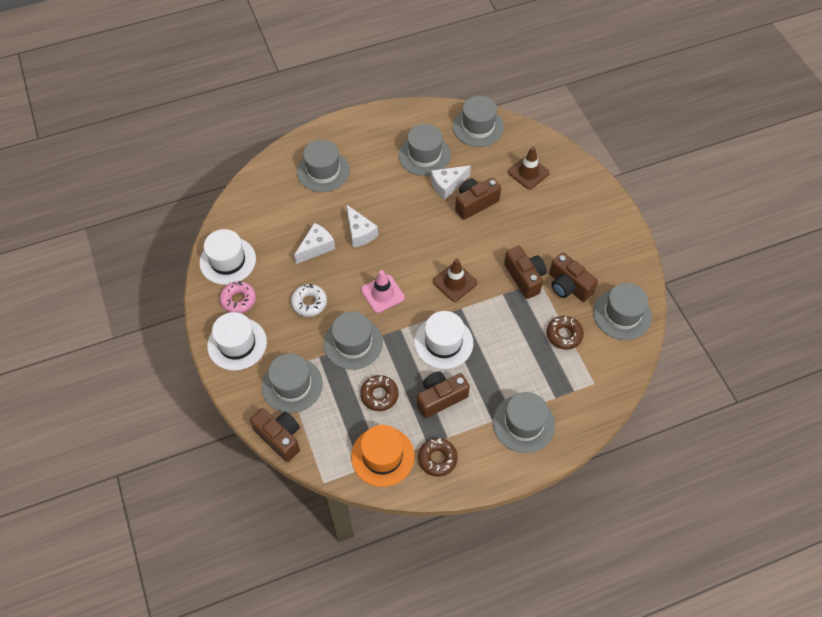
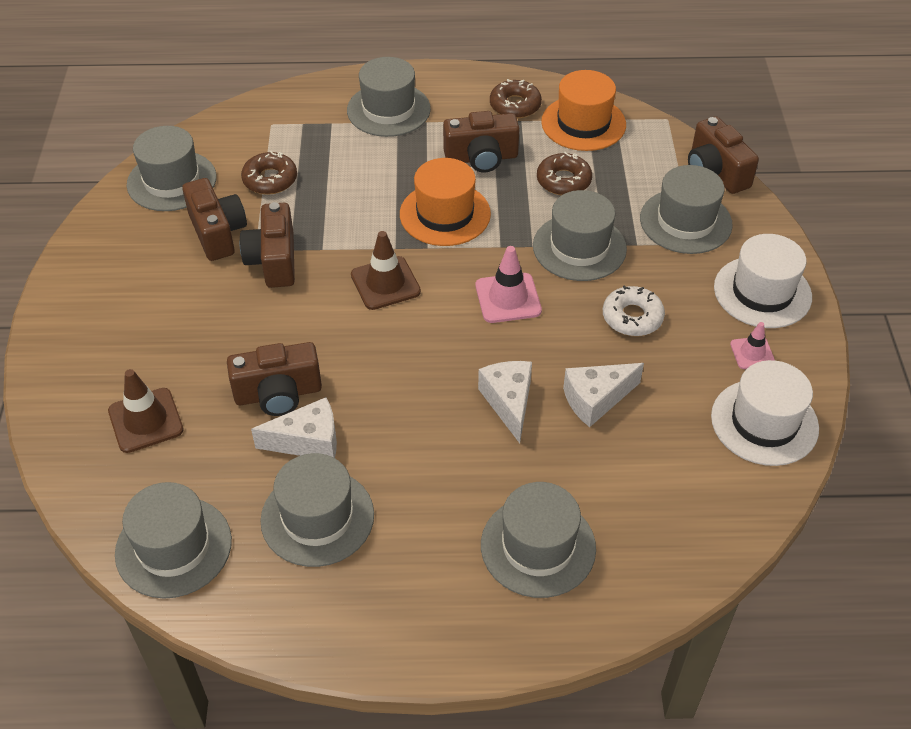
camera: 160 degrees left, 10 degrees down
pink donut [220,281,256,313] -> pink traffic cone [730,322,775,369]
white hat [414,311,473,369] -> orange hat [400,158,491,246]

